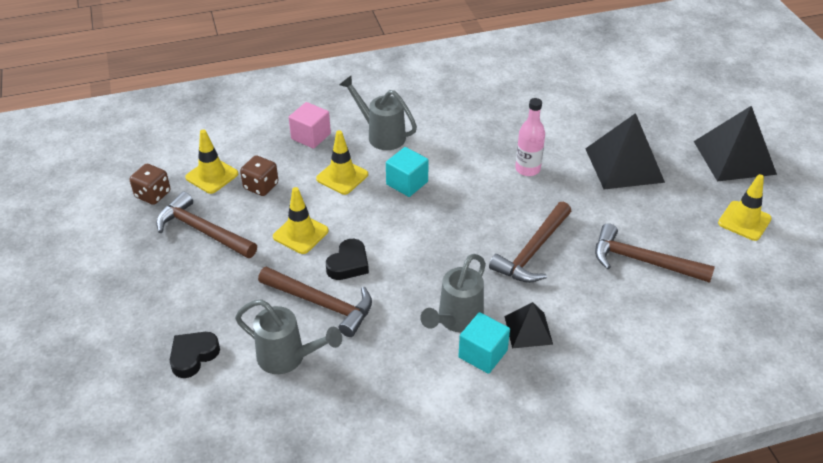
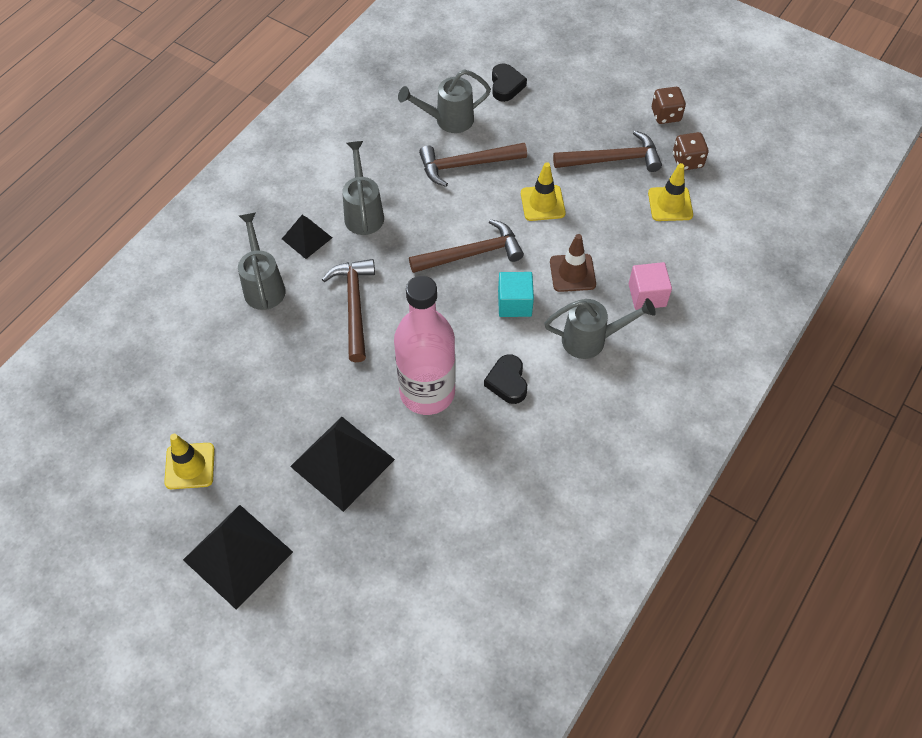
camera: 140 degrees right, 15 degrees up
brown dice [240,155,278,196] -> brown dice moved to [652,87,686,124]
yellow traffic cone [316,130,368,195] -> brown traffic cone [550,234,596,292]
black heart [326,239,369,280] -> black heart moved to [484,355,527,404]
turquoise cube [458,312,510,374] -> none
pink bottle [515,98,545,176] -> pink bottle [394,276,456,415], size x1.93
brown hammer [595,223,715,283] -> brown hammer moved to [409,219,524,273]
none -> grey watering can [238,213,286,310]

